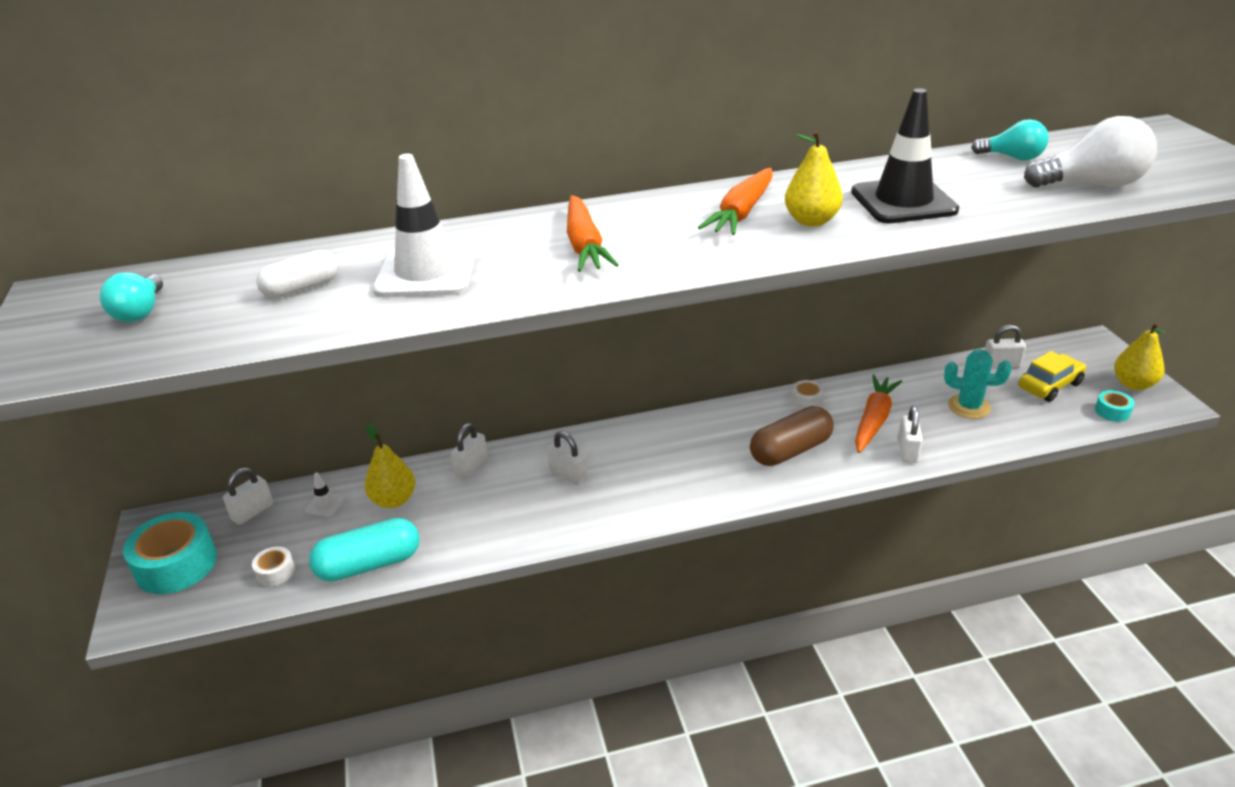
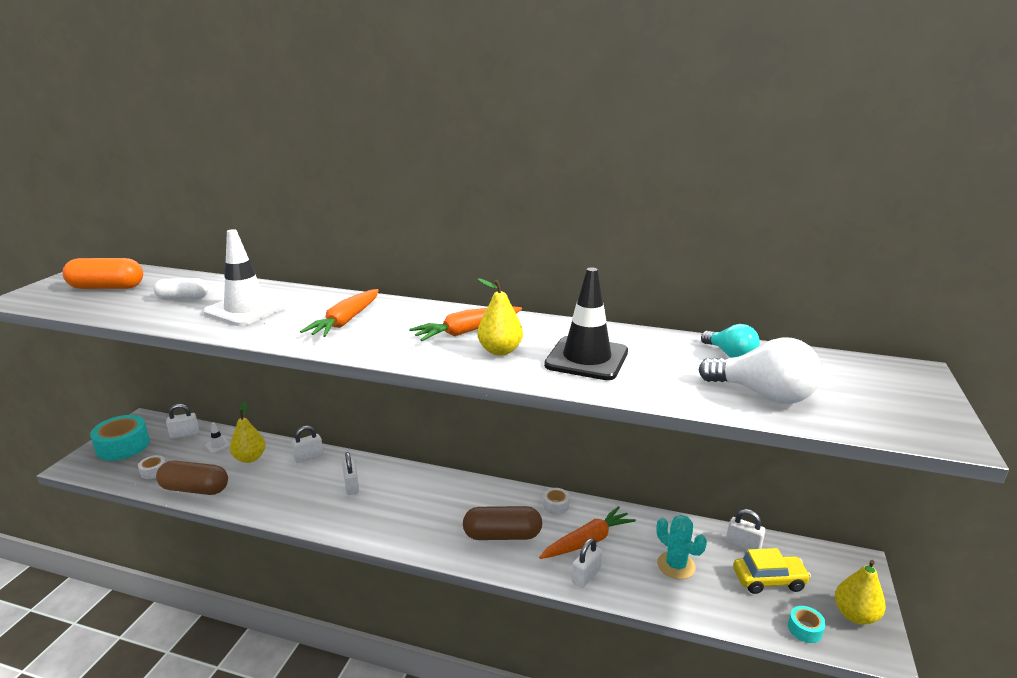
camera: 30 degrees right, 10 degrees down
turquoise light bulb [100,272,163,322] -> orange capsule [62,258,143,289]
turquoise capsule [309,518,420,582] -> brown capsule [156,460,228,495]

